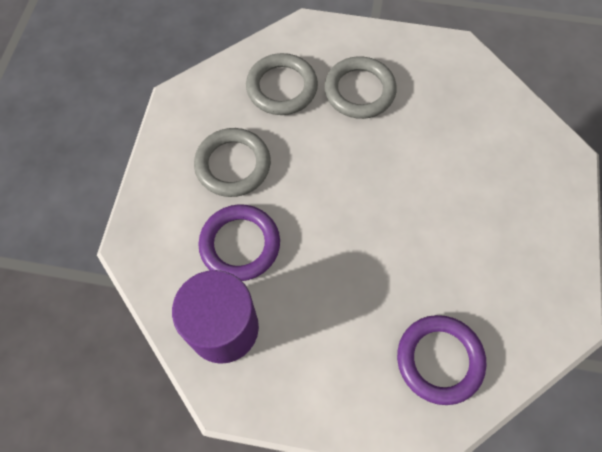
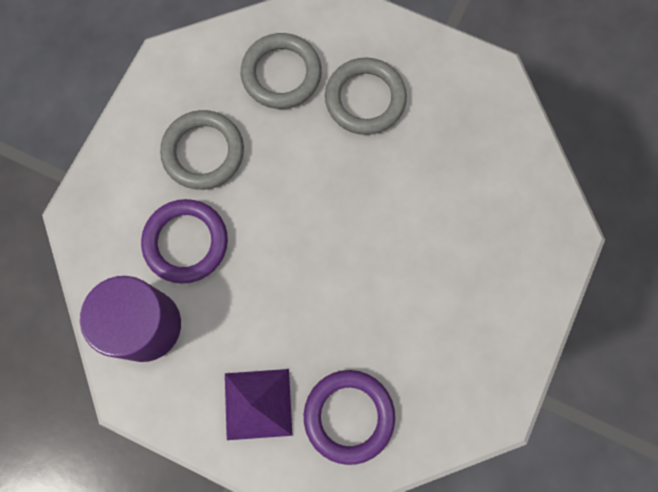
camera: 15 degrees right, 10 degrees up
none -> purple pyramid [225,369,293,440]

